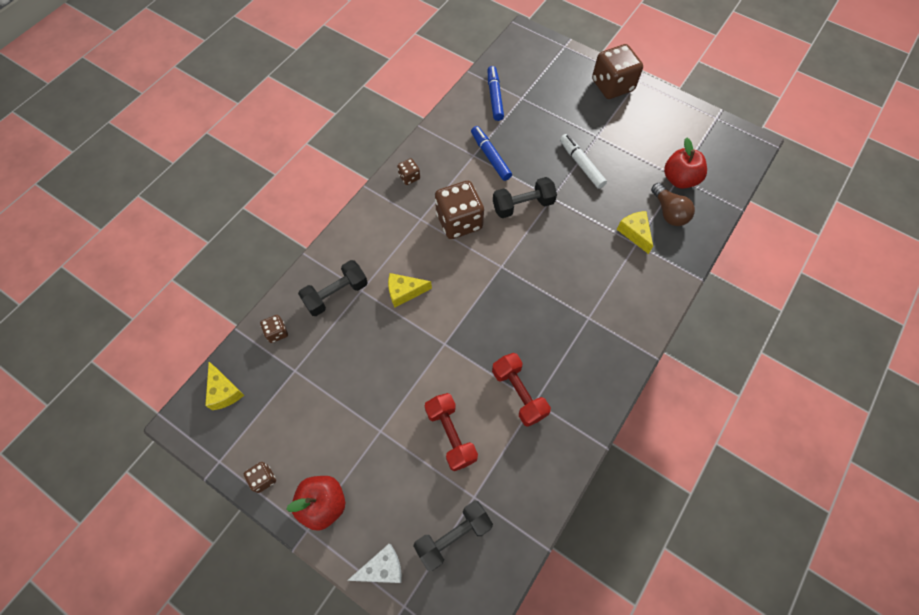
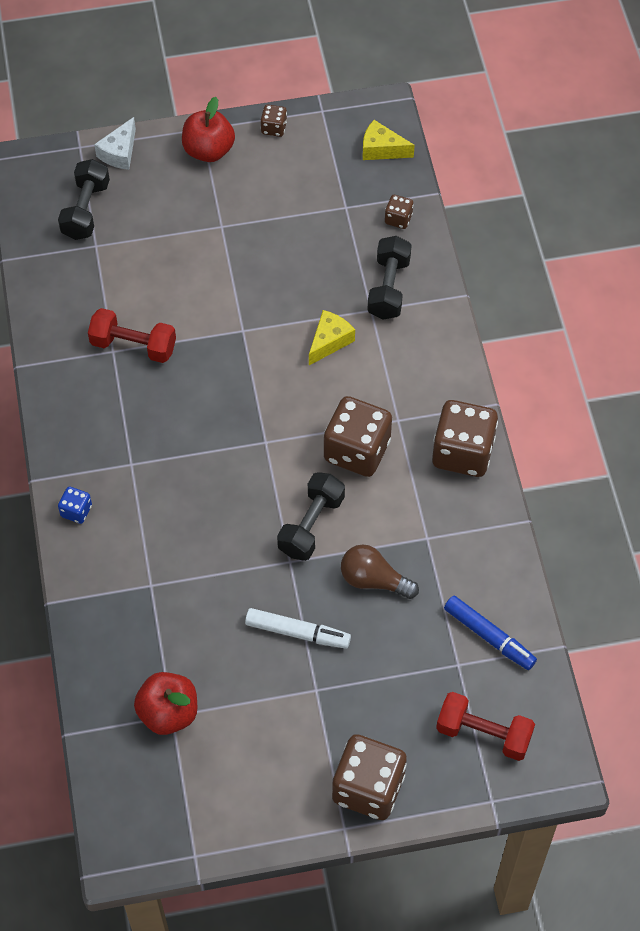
camera: 135 degrees right, 5 degrees down
brown dice [397,158,420,185] -> brown dice [432,400,498,477], size x2.16
red dumbbell [425,393,478,471] -> red dumbbell moved to [436,692,535,761]
blue marker [471,126,512,181] -> none
yellow cheese [617,211,653,254] -> none
brown light bulb [651,183,695,226] -> brown light bulb moved to [341,544,419,599]
none -> blue dice [58,487,92,524]

